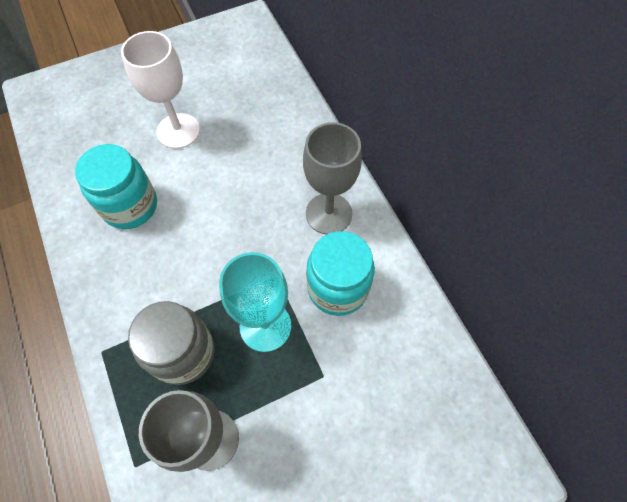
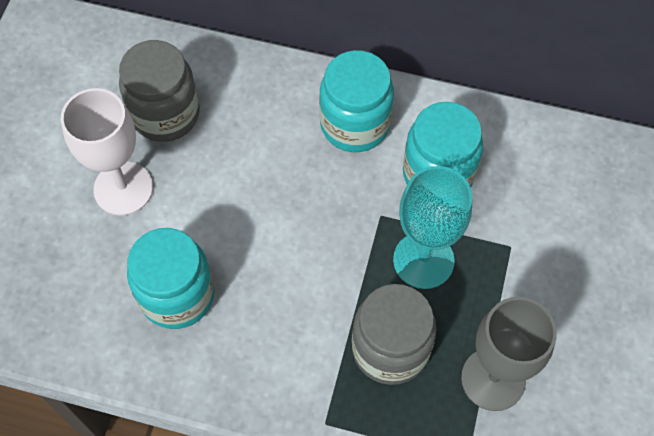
camera: 50 degrees left, 0 degrees up
grey goblet [303,122,362,235] -> turquoise jar [319,50,394,152]
none -> grey jar [119,40,200,142]

